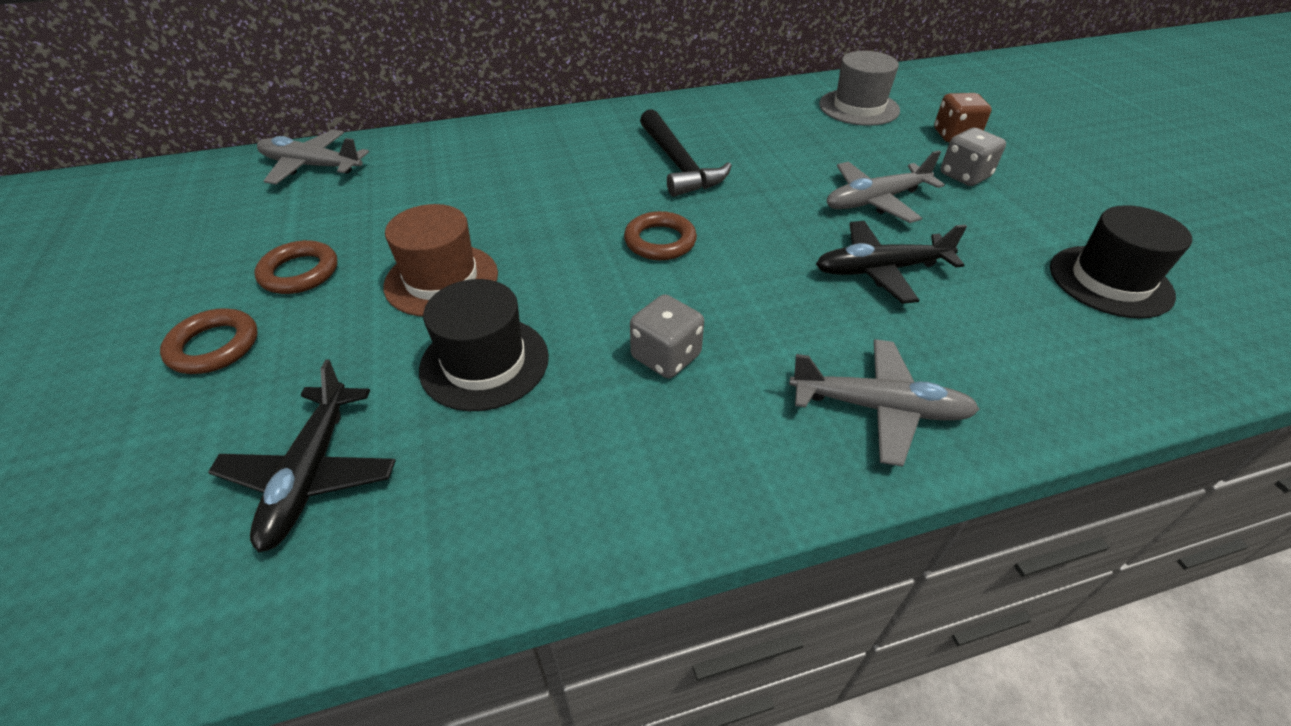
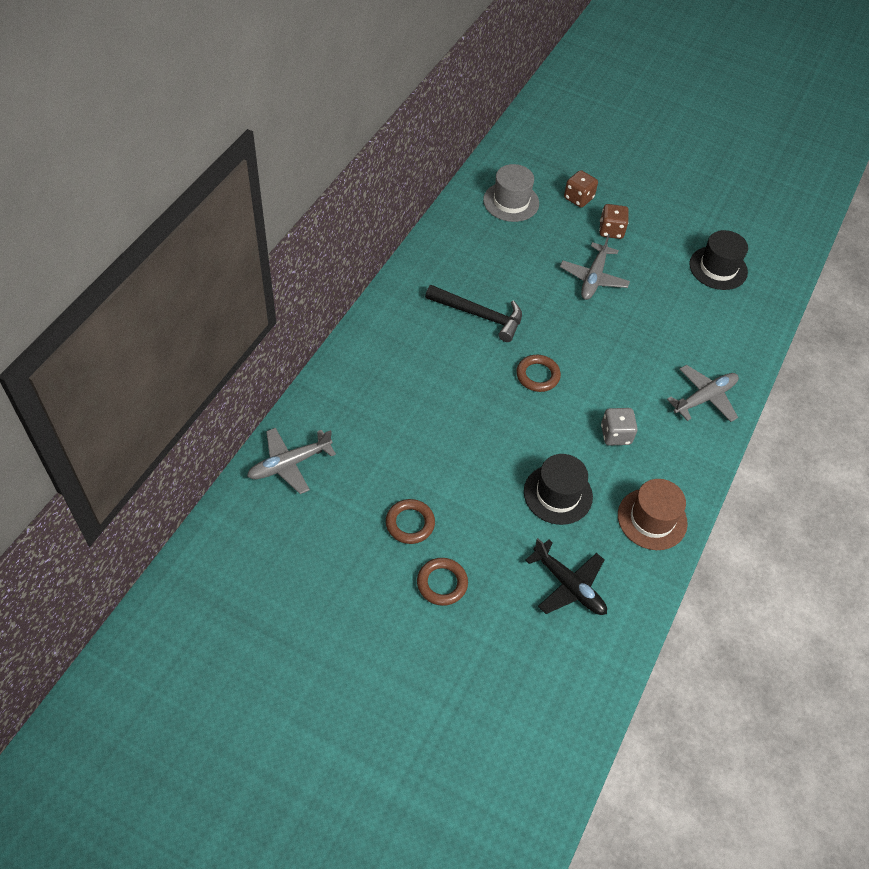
camera: 50 degrees left, 10 degrees up
brown hat [383,204,498,316] -> brown hat moved to [618,479,688,550]
black plane [816,221,967,304] -> none
grey dice [941,128,1006,186] -> brown dice [599,204,629,239]

